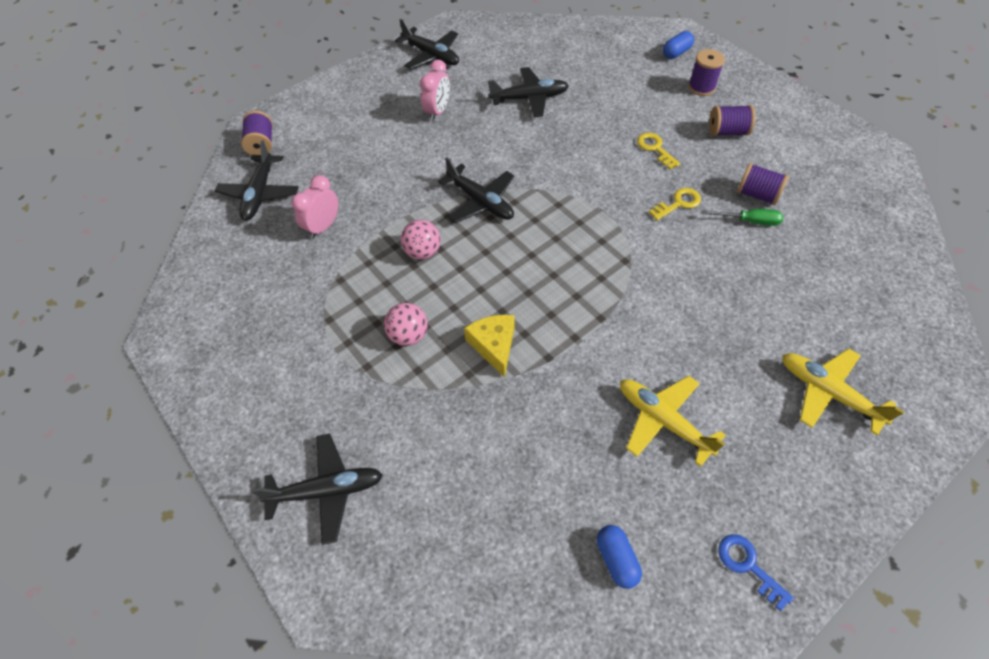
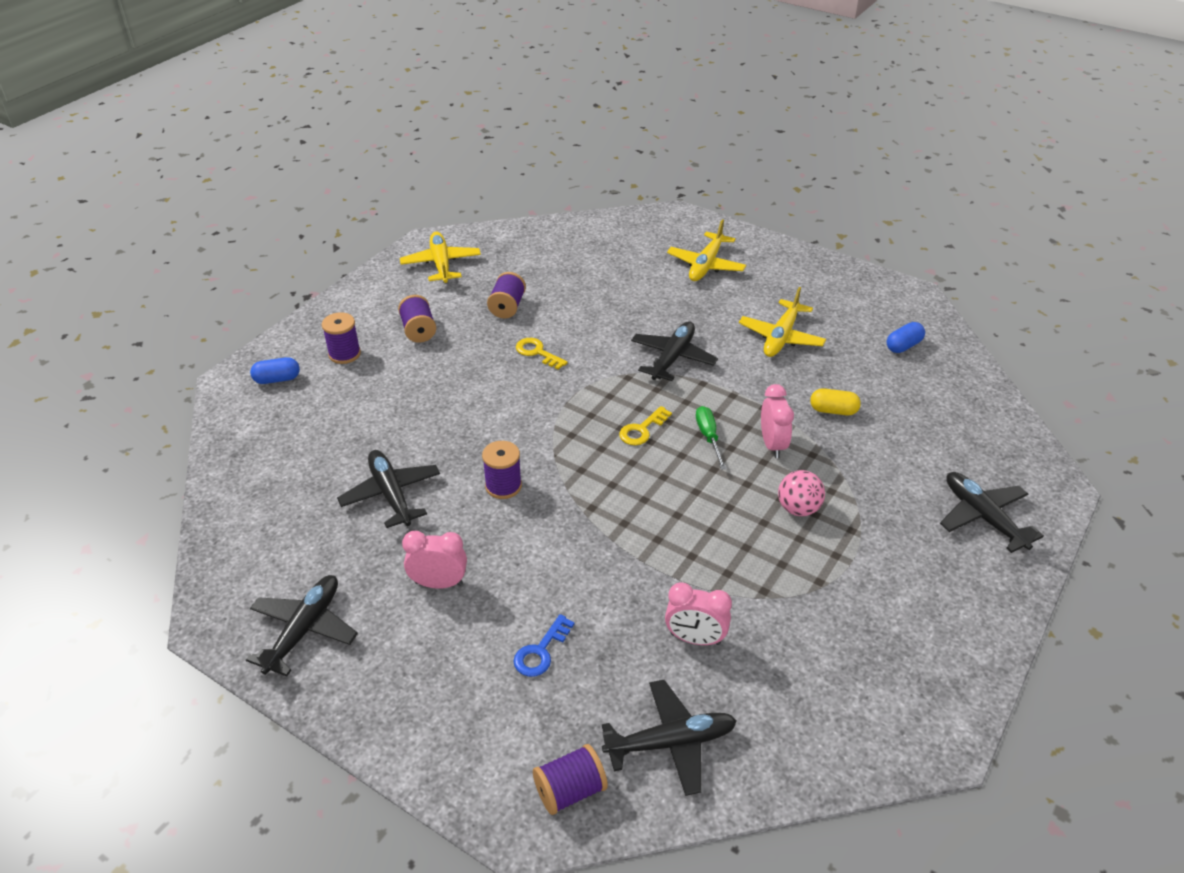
camera: 110 degrees left, 15 degrees down
pink ball [401,220,441,260] -> none
black plane [438,157,514,223] -> black plane moved to [631,321,718,381]
yellow cheese [464,315,515,377] -> pink clock [761,384,794,458]
yellow key [637,133,680,169] -> yellow key moved to [619,406,672,446]
blue capsule [663,31,694,59] -> blue capsule turned 45 degrees counterclockwise [250,357,300,384]
green screwdriver [701,209,783,226] -> green screwdriver moved to [696,406,727,470]
blue key [718,534,794,611] -> blue key moved to [513,614,575,677]
none -> yellow plane [400,232,481,283]
none -> purple spool [482,441,522,499]
none -> yellow capsule [810,388,861,415]

